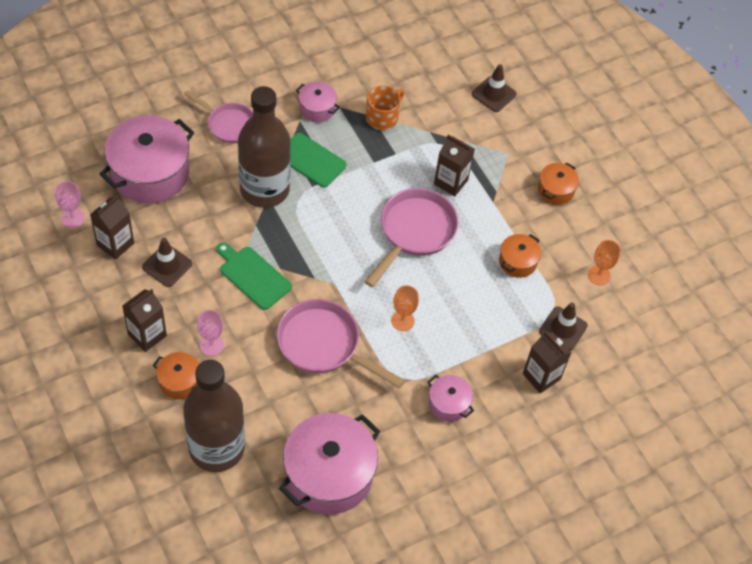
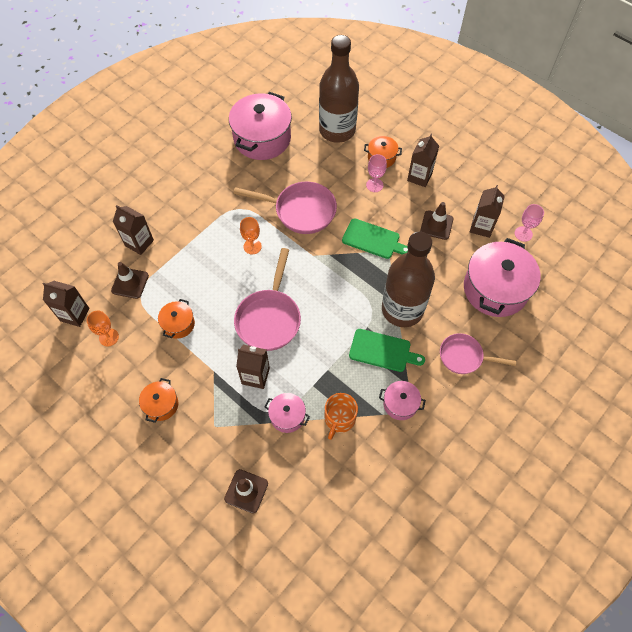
camera: 165 degrees right, 5 degrees up
pink pot [428,375,474,422] -> pink pot moved to [264,393,310,433]
none -> brown carton [43,281,90,327]

